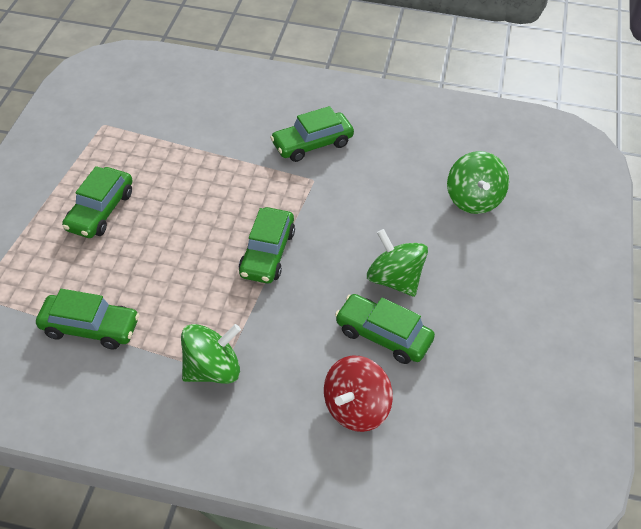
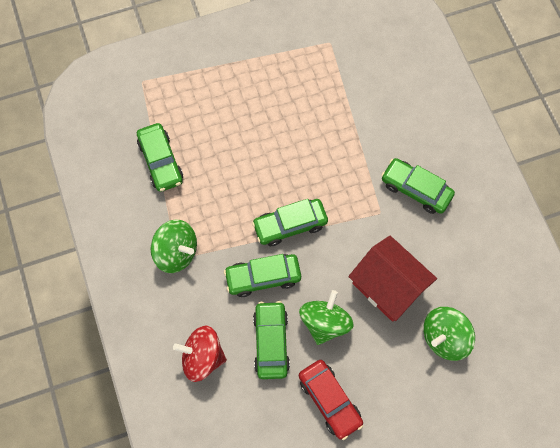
camera: 60 degrees right, 20 degrees up
green car [62,166,133,238] -> green car moved to [224,254,301,297]
none -> red car [299,360,363,440]
none -> red house [348,236,437,322]

